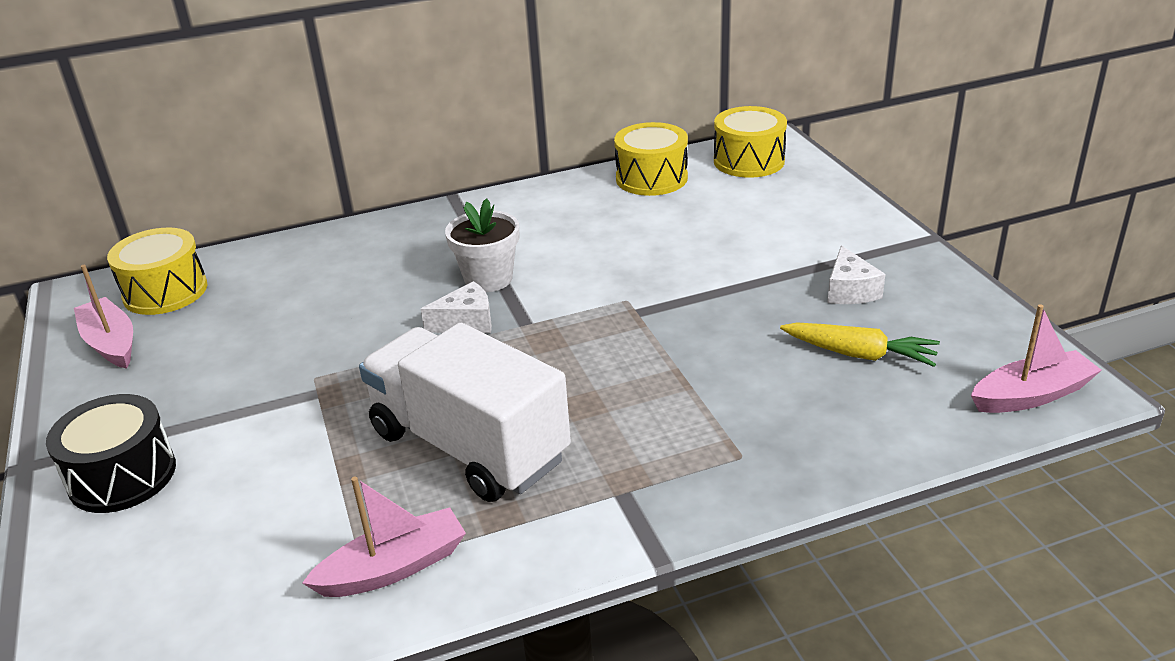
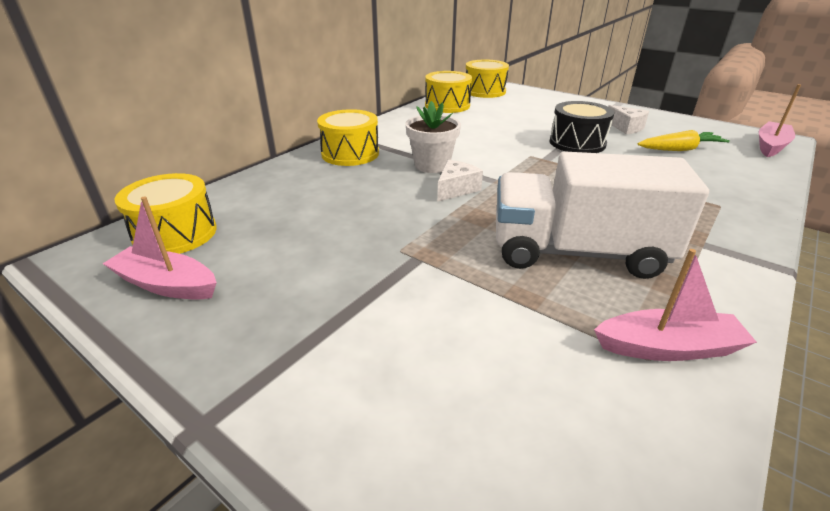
camera: 35 degrees left, 0 degrees up
black drum [46,394,176,513] -> black drum moved to [549,101,614,153]
pink boat [302,477,466,597] -> pink boat turned 60 degrees clockwise [594,249,757,361]
none -> yellow drum [317,109,379,166]

